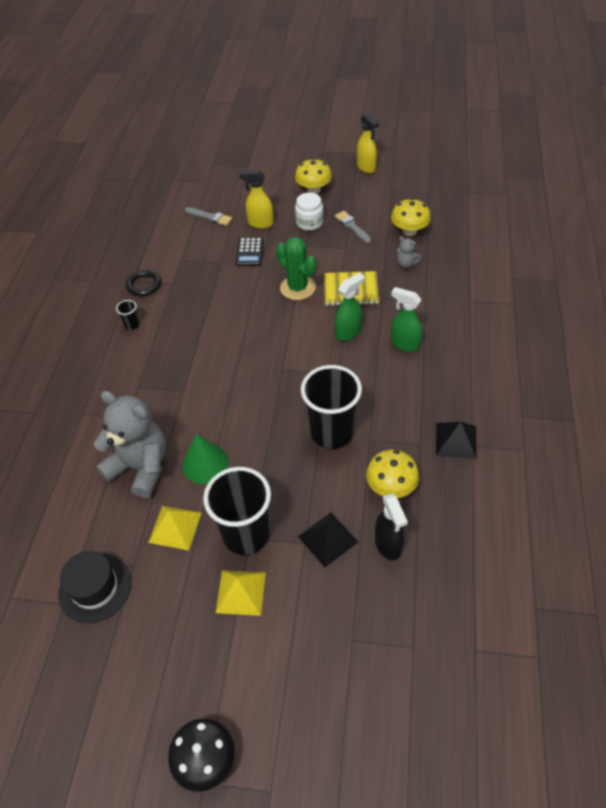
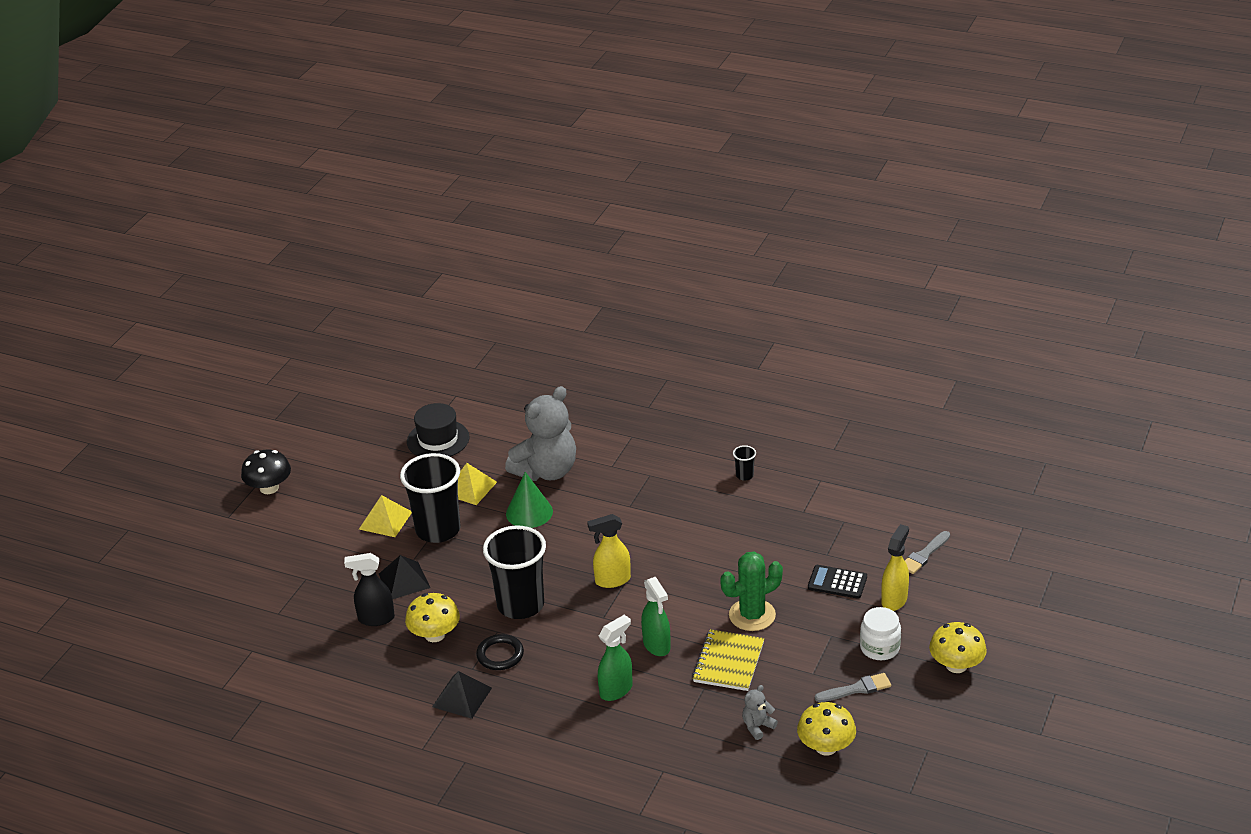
camera: 105 degrees right, 15 degrees down
black ring [126,270,161,296] -> black ring moved to [476,634,524,670]
yellow spray bottle [357,113,379,173] -> yellow spray bottle moved to [587,514,631,588]

